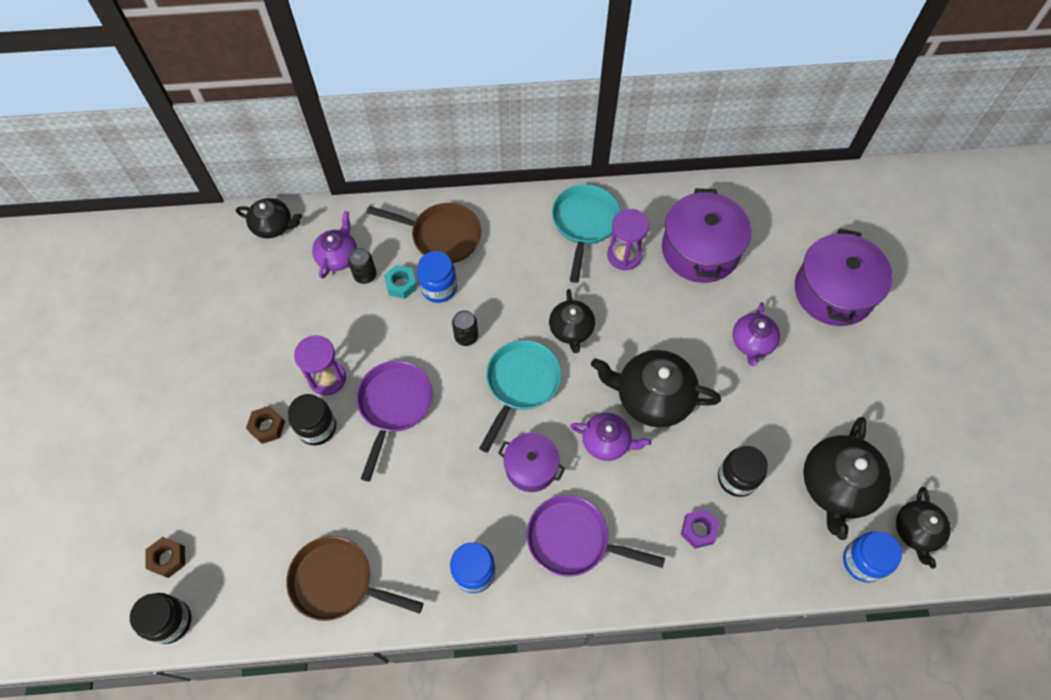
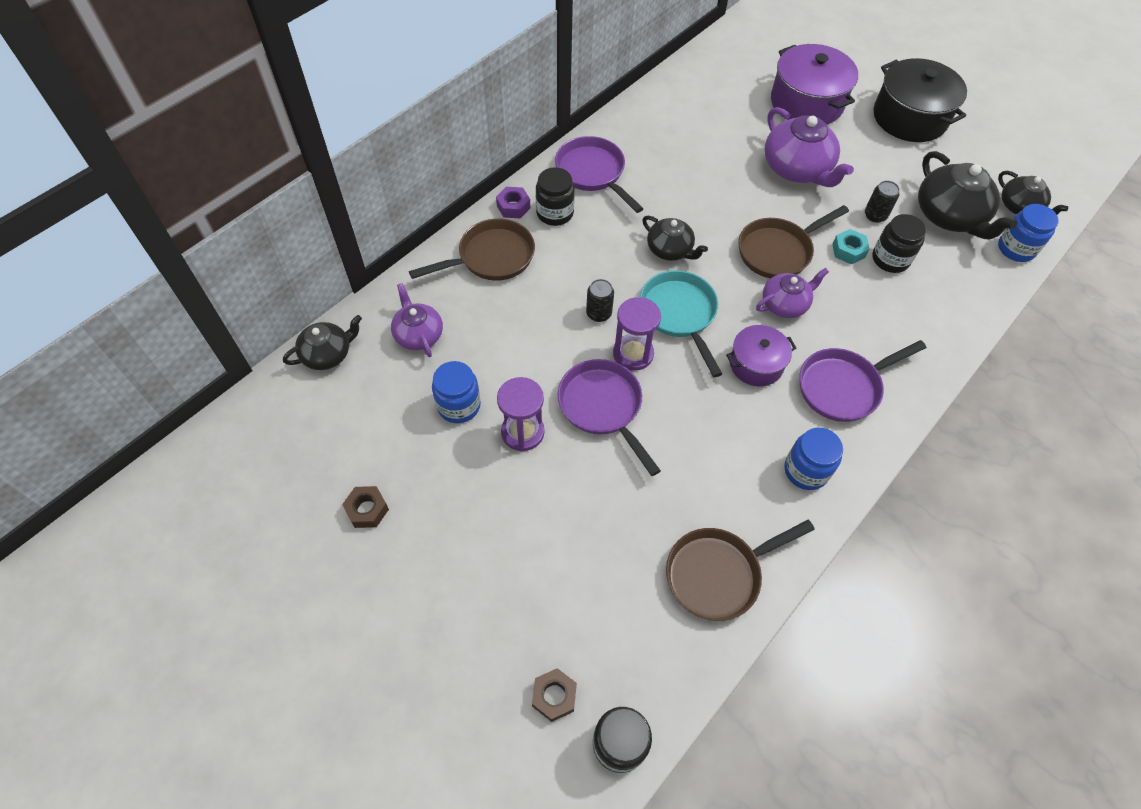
camera: 45 degrees left, 5 degrees down
brown nut [246,406,285,444] -> brown nut moved to [342,486,389,528]
black jar [288,394,336,445] -> black jar moved to [536,167,575,226]
black can [348,248,377,284] -> black can moved to [865,180,900,223]
turquoise nut [384,265,417,299] -> turquoise nut moved to [833,229,870,264]
blue jar [417,251,457,303] -> blue jar moved to [432,361,481,423]
turquoise pan [552,184,620,283] -> purple pan [555,136,644,213]
black teapot [591,350,721,427] -> brown pan [738,205,849,278]
purple hourglass [607,209,649,270] -> purple hourglass moved to [613,297,661,371]
purple pot [662,188,751,283] -> none
purple nut [681,509,720,548] -> purple nut moved to [496,187,530,219]
purple teapot [733,302,780,366] -> purple teapot [765,107,854,187], size x1.65
none -> black pot [874,58,967,142]

